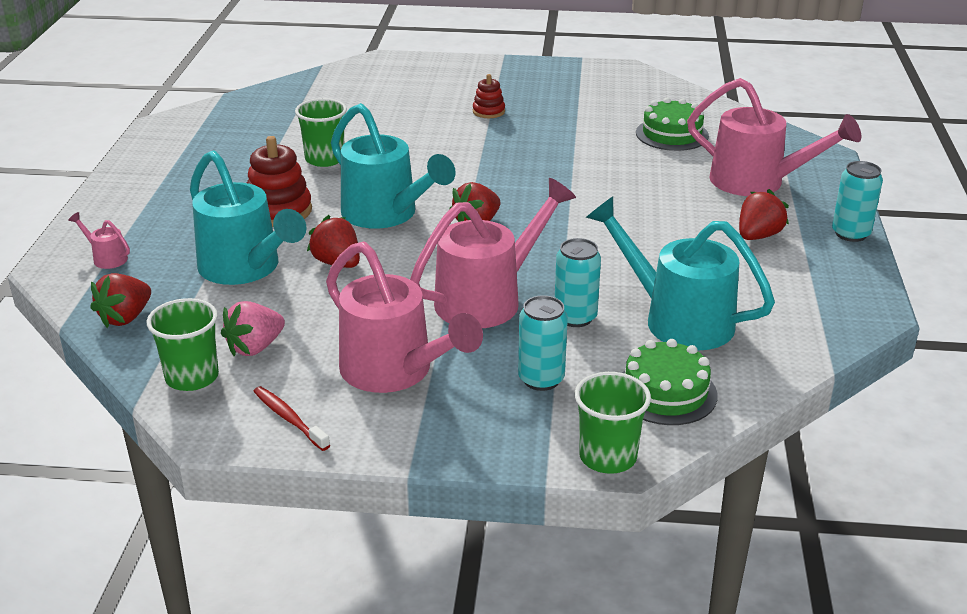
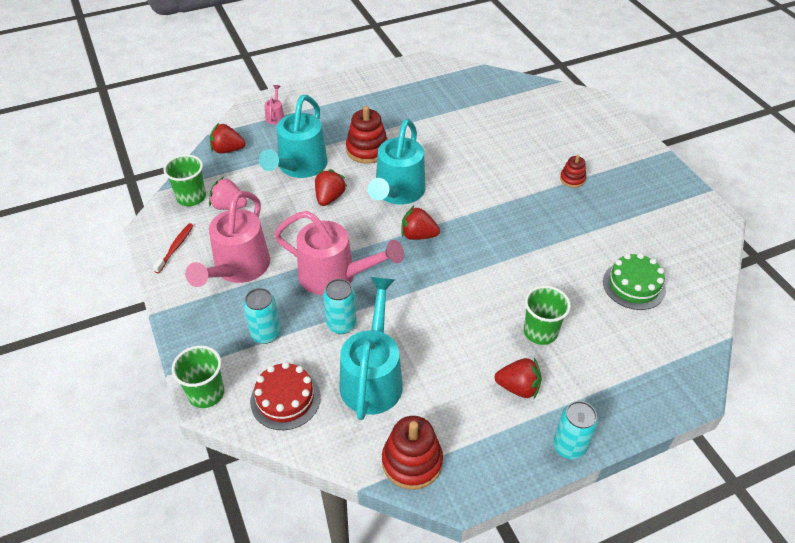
camera: 60 degrees right, 15 degrees up
green cup [295,98,347,167] -> green cup moved to [524,286,571,345]
green cake [622,339,718,425] -> red cake [250,362,321,430]
pink watering can [687,78,862,196] -> none
none -> red stacking toy [382,416,443,490]

